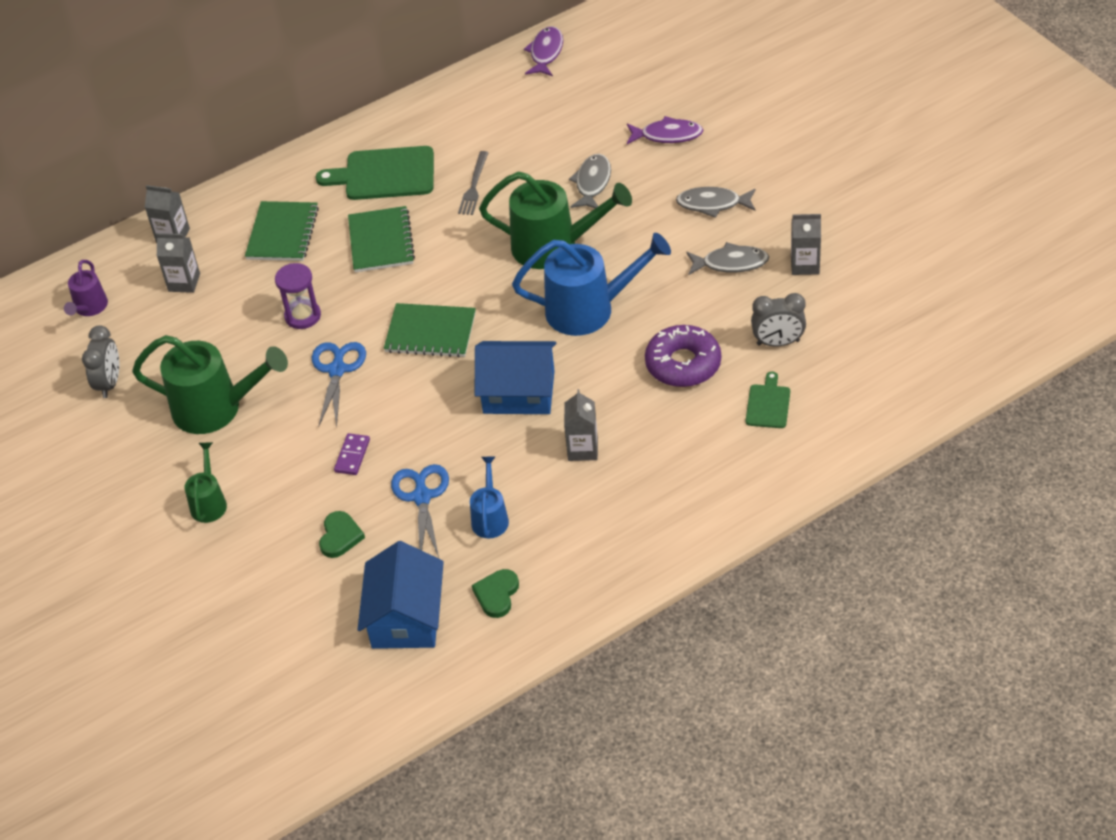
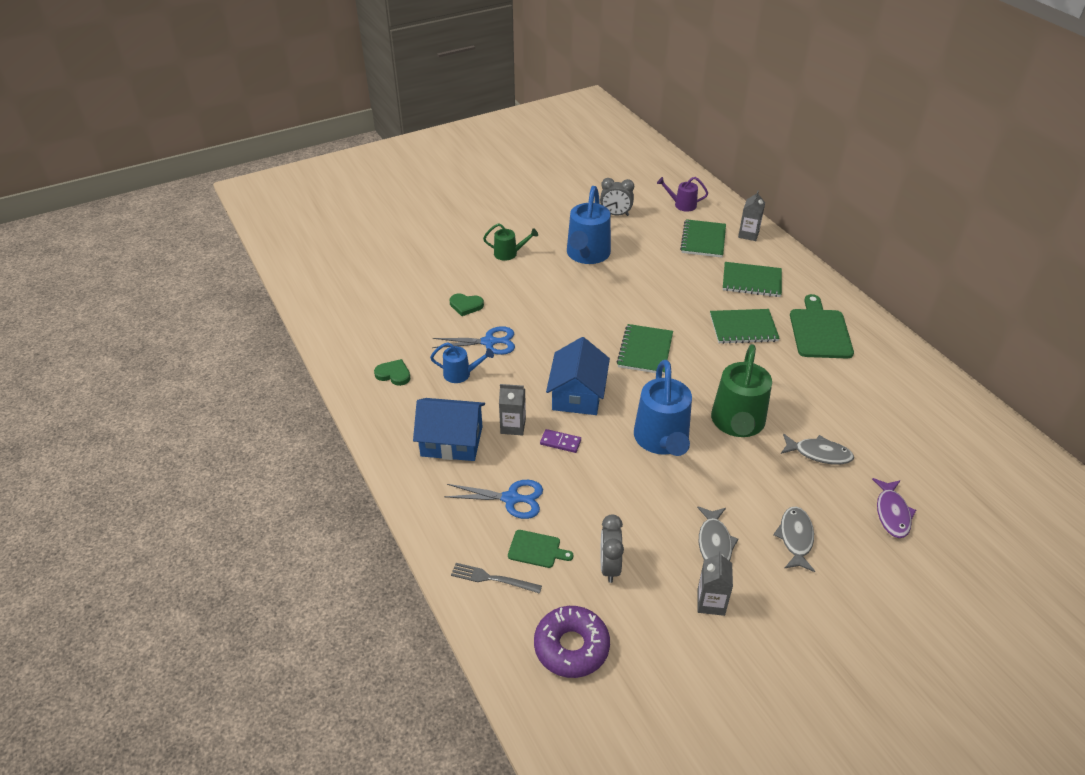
camera: 90 degrees right, 5 degrees down
green watering can [132,335,288,434] -> blue watering can [567,186,611,264]
grey carton [156,233,200,293] -> green notebook [680,219,726,258]
purple hourglass [275,263,321,329] -> none
blue scissors [312,342,366,428] -> blue scissors moved to [444,480,543,519]
purple domino [334,433,370,475] -> purple domino moved to [540,429,581,453]
blue house [358,541,444,649] -> blue house moved to [413,398,485,461]
grey fork [458,151,489,215] -> grey fork moved to [451,563,542,594]
purple fish [524,26,563,76] -> none
purple donut [645,325,721,387] -> purple donut moved to [534,606,610,678]

